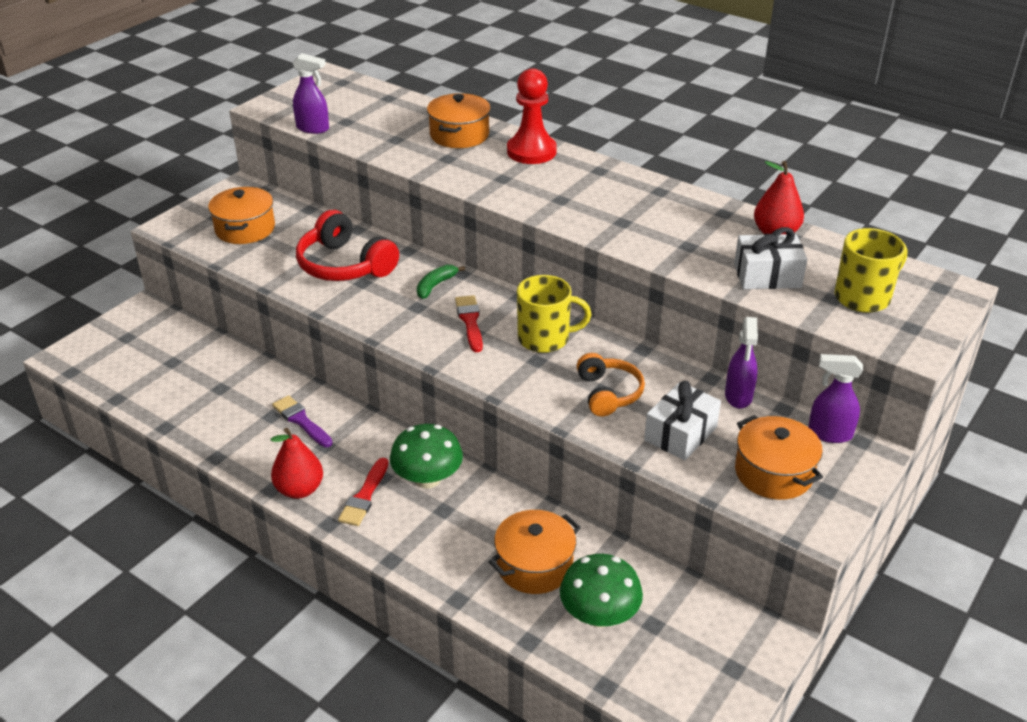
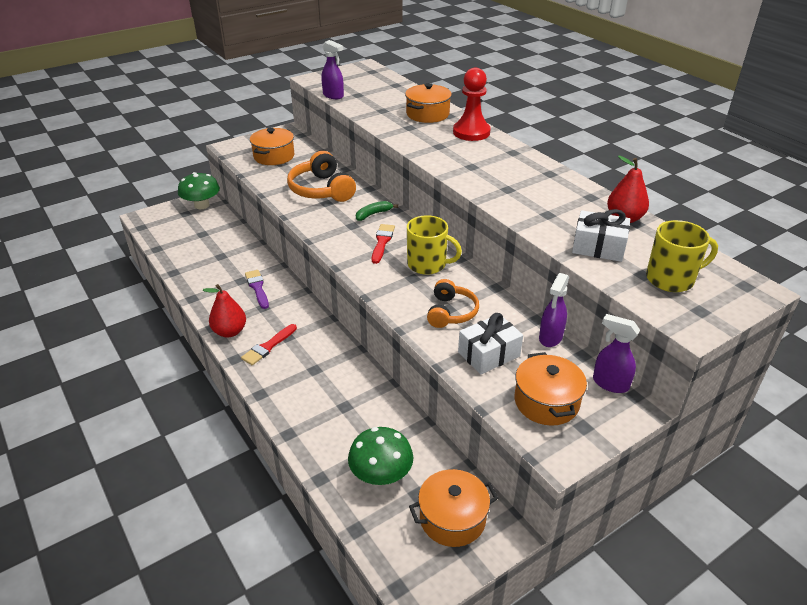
camera: 20 degrees right, 0 degrees up
red headphones [296,210,399,281] -> orange headphones [287,151,356,202]
green mushroom [390,424,463,489] -> green mushroom moved to [178,172,220,209]
orange pot [488,510,581,594] -> orange pot moved to [409,469,498,547]

